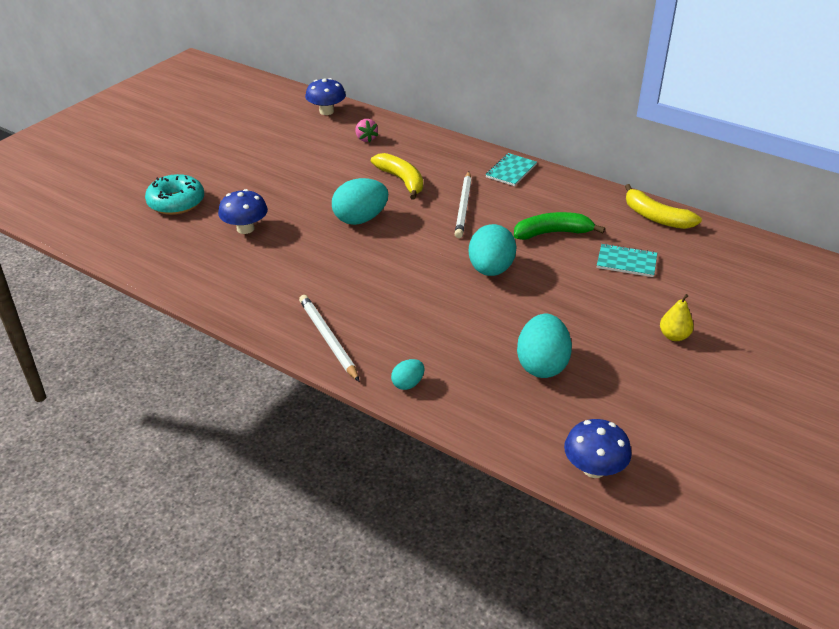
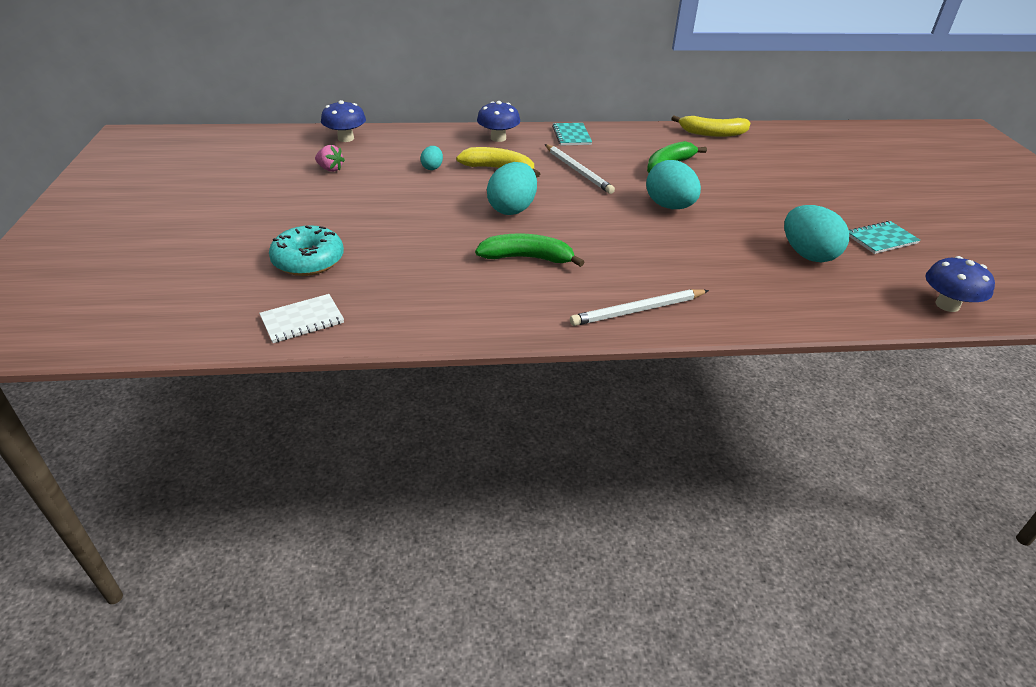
camera: 40 degrees left, 0 degrees up
blue mushroom [218,189,268,234] -> blue mushroom moved to [477,101,520,142]
white pencil [299,295,360,382] -> white pencil turned 45 degrees counterclockwise [570,289,709,326]
pink strawberry [355,119,378,143] -> pink strawberry moved to [315,145,345,172]
turquoise egg [391,359,424,390] -> turquoise egg moved to [420,146,443,170]
turquoise notebook [597,244,657,277] -> turquoise notebook moved to [849,221,920,254]
yellow pear [660,294,694,341] -> none
none -> white notebook [259,294,344,343]
none -> green banana [475,233,584,267]

